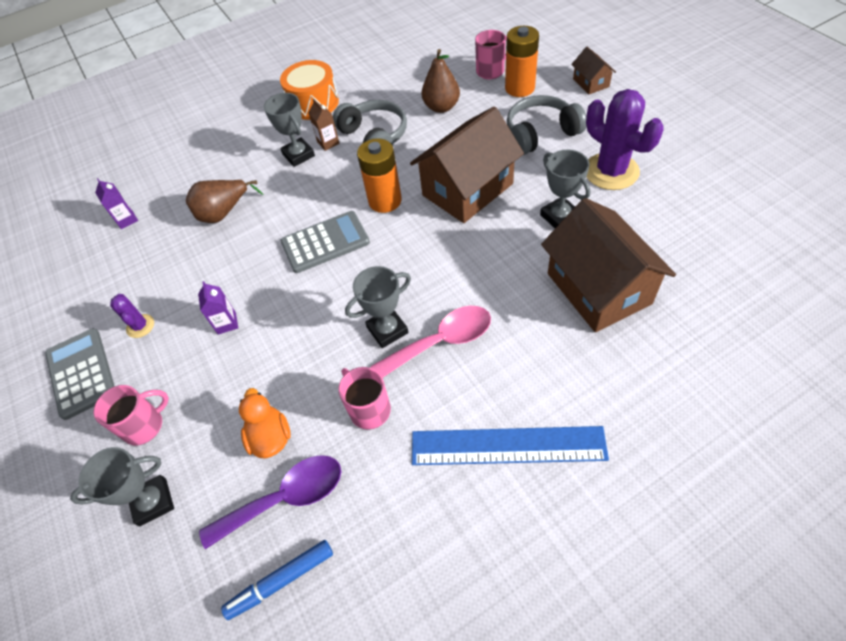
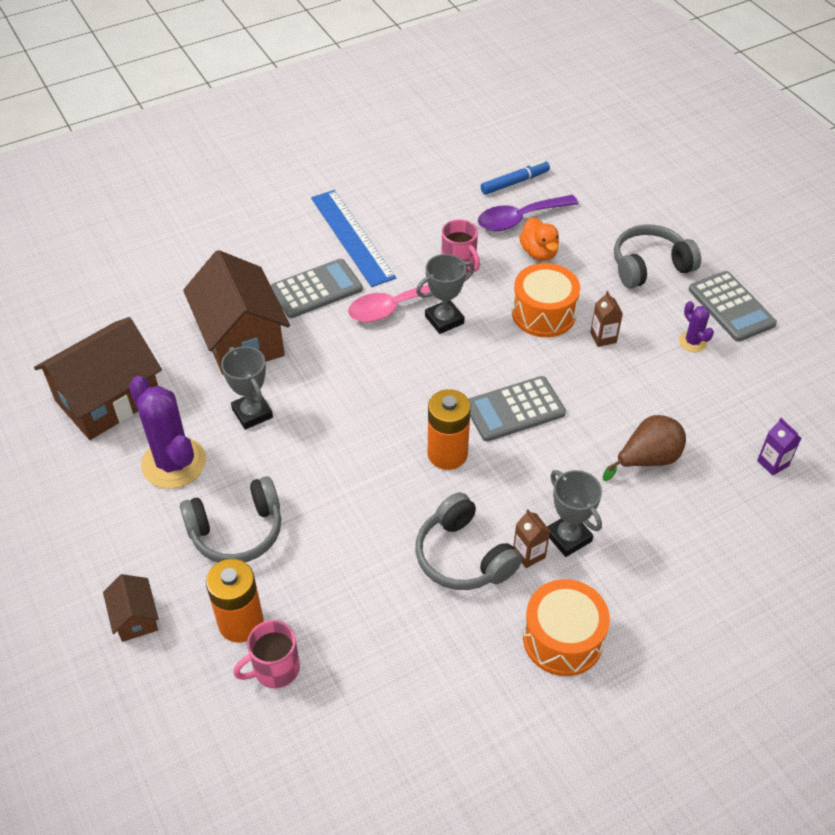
camera: 175 degrees right, 5 degrees down
grey trophy [70,447,174,527] -> none
pink mug [94,385,169,446] -> grey headphones [614,224,701,288]
purple carton [198,281,238,335] -> brown carton [590,291,623,347]
brown house [410,106,524,223] -> brown house moved to [34,317,162,440]
blue ruler [412,426,609,465] -> blue ruler turned 60 degrees clockwise [311,190,396,287]
brown pear [421,49,460,113] -> none
none -> grey calculator [271,259,363,318]
none -> orange drum [512,263,580,337]

